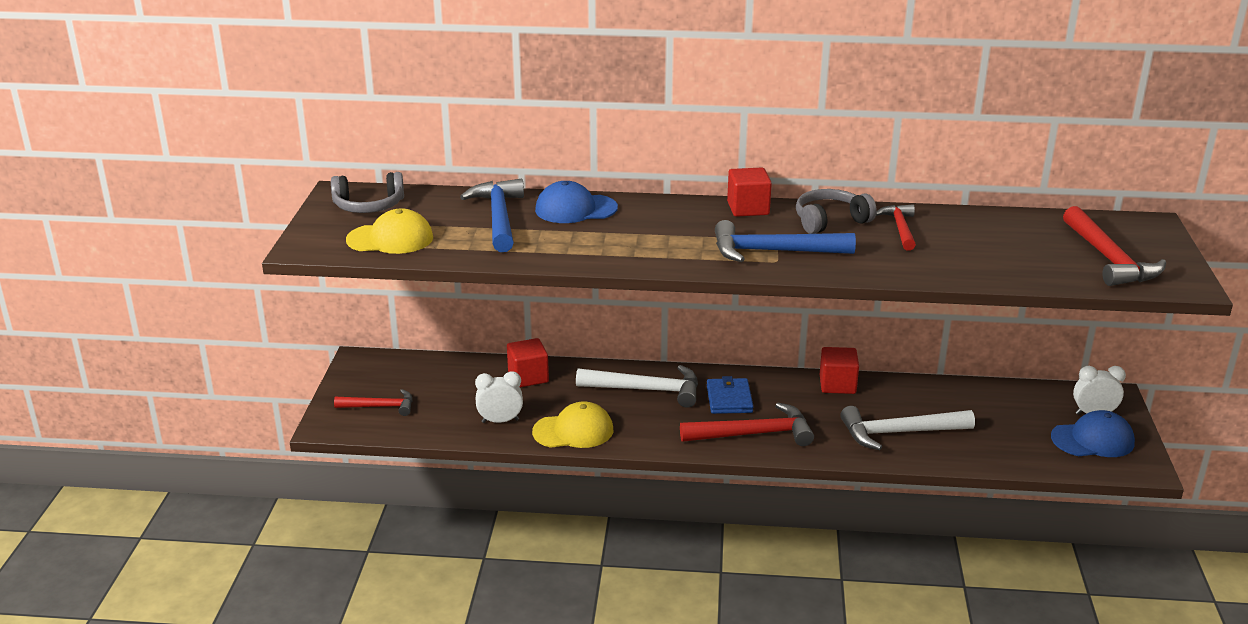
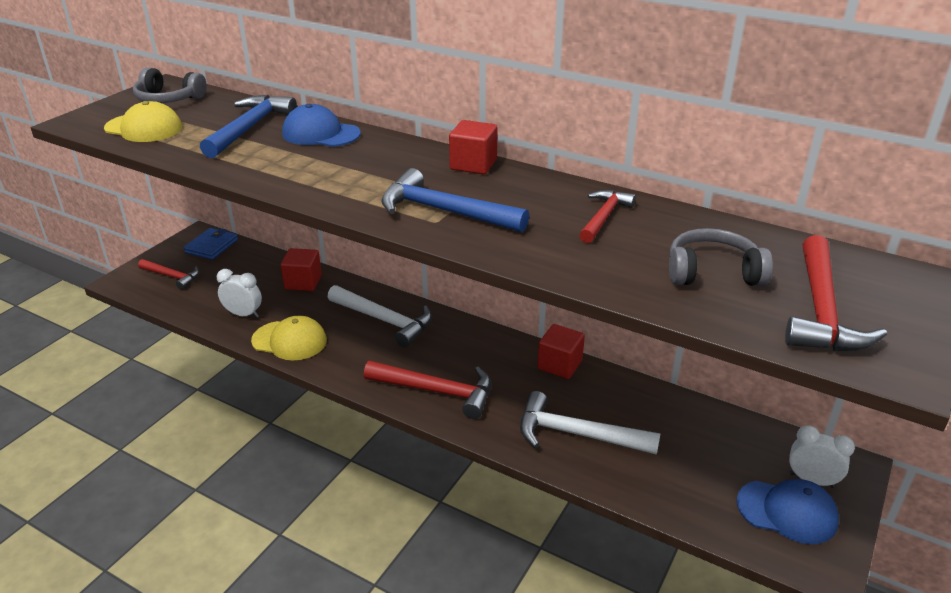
camera: 25 degrees right, 5 degrees up
blue wallet [707,376,754,414] -> blue wallet moved to [184,228,238,260]
grey headphones [796,189,877,234] -> grey headphones moved to [669,228,773,286]

